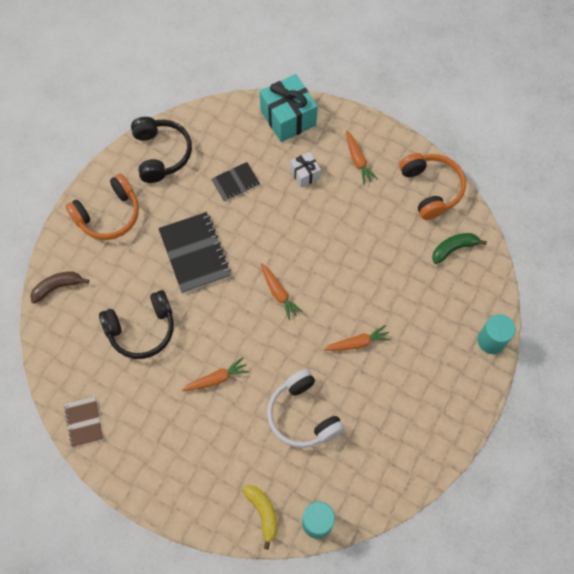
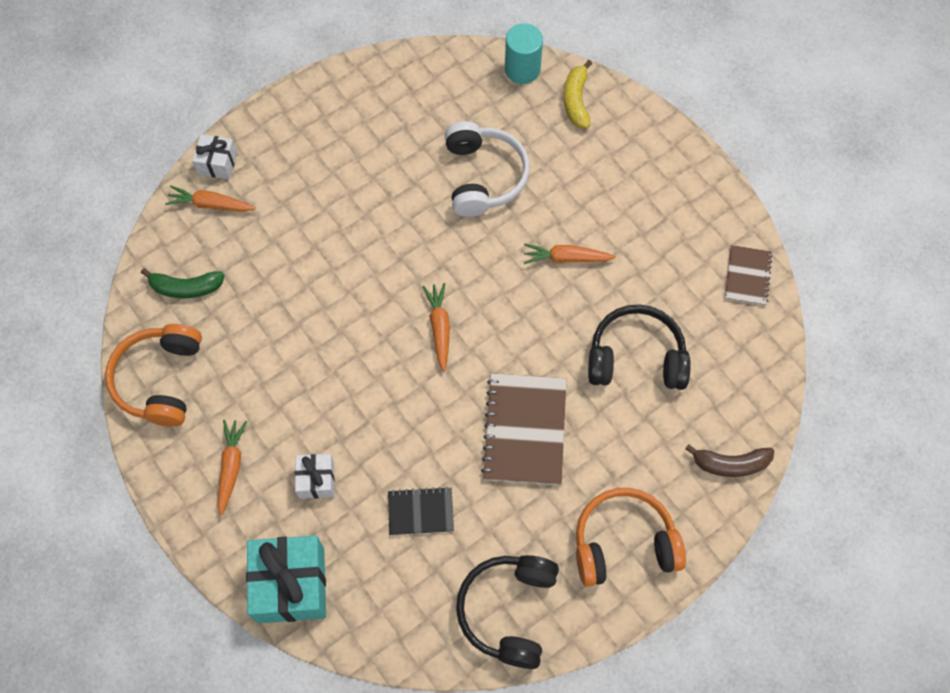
camera: 155 degrees left, 0 degrees up
black notebook [158,212,231,293] -> brown notebook [481,373,567,485]
orange carrot [323,325,391,351] -> orange carrot moved to [165,185,256,212]
turquoise cylinder [478,314,515,354] -> white gift [192,134,237,180]

